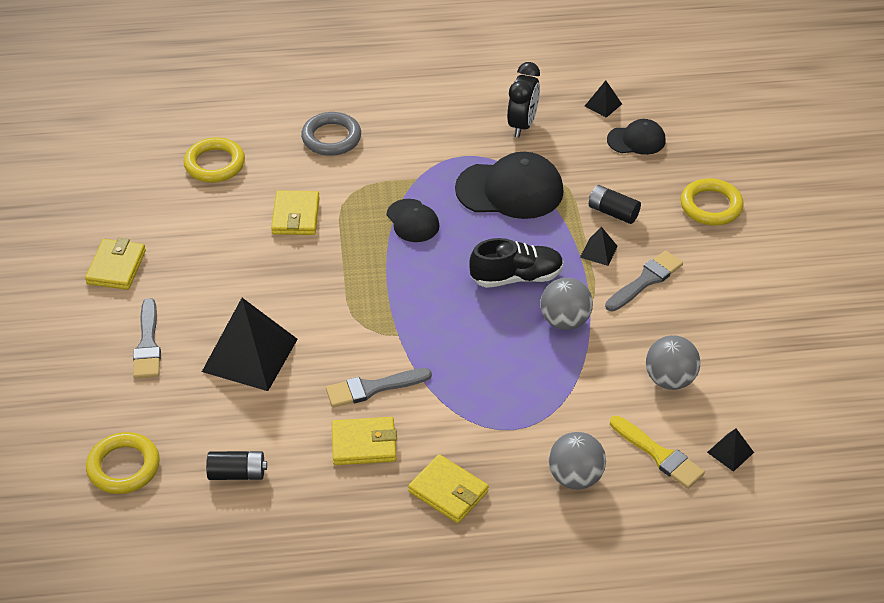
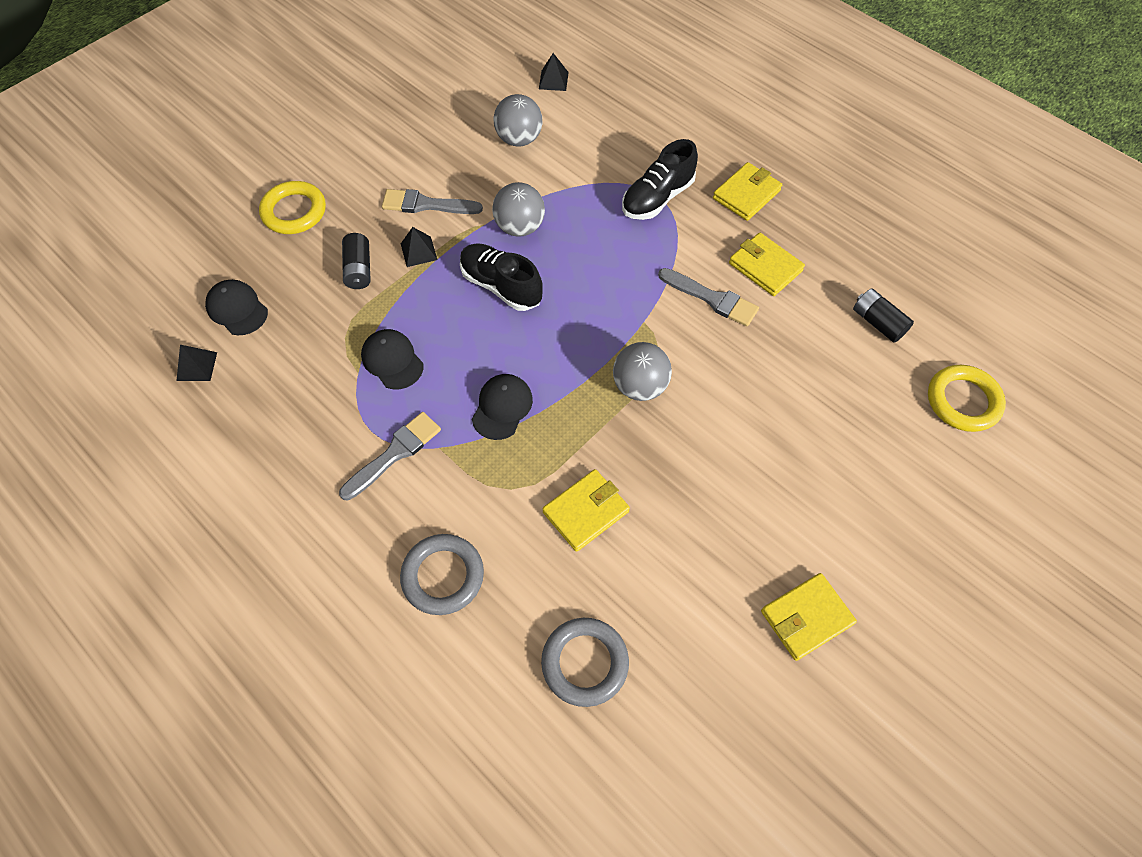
camera: 130 degrees left, 15 degrees up
grey brush [133,298,161,378] -> grey brush moved to [339,412,441,500]
yellow ring [184,137,245,183] -> grey ring [541,618,629,707]
black pyramid [202,298,298,391] -> none
yellow wallet [408,454,489,523] -> yellow wallet turned 45 degrees clockwise [713,162,782,221]
black cap [455,152,564,219] -> black cap [361,329,424,389], size x0.56
black clock [507,62,540,137] -> none
grey ball [549,432,606,489] -> grey ball moved to [613,342,672,401]
yellow brush [610,416,705,489] -> none
none -> black shoe [622,139,698,220]

